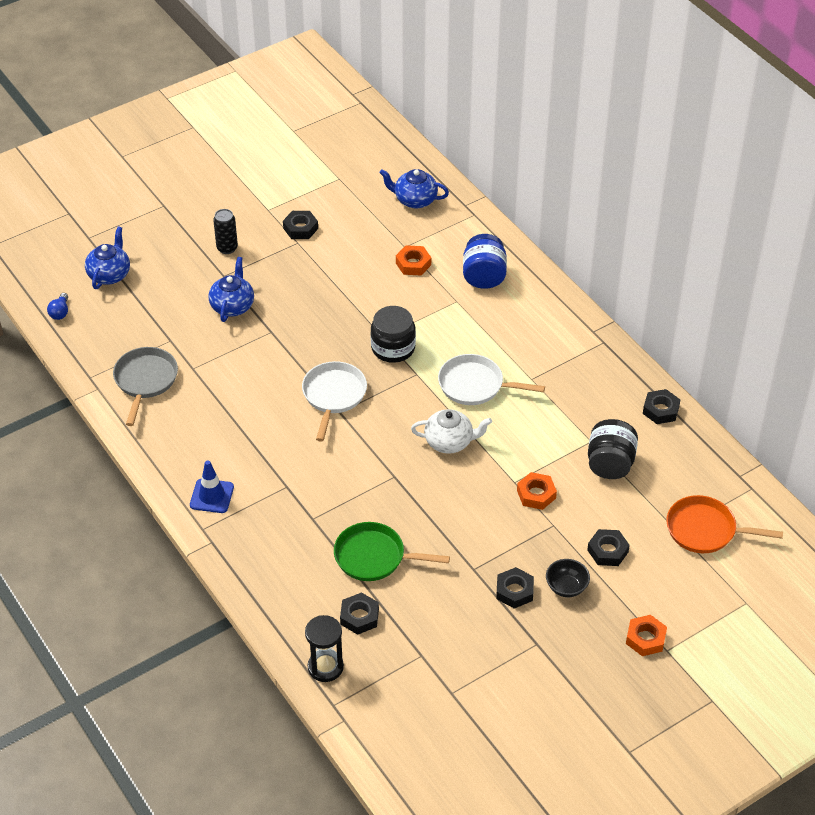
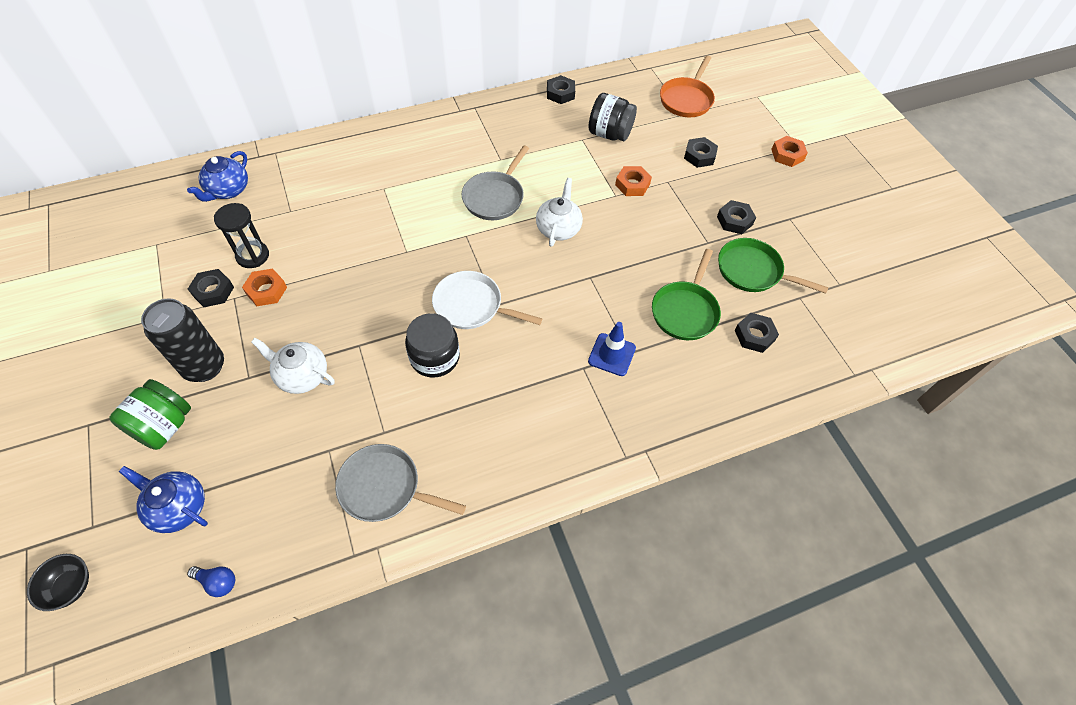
camera: 80 degrees left, 10 degrees up
blue traffic cone [190,460,234,513] -> blue traffic cone moved to [588,322,636,376]
blue teapot [208,257,254,322] -> white teapot [251,338,334,394]
black can [213,209,238,254] -> black can [141,298,224,382], size x1.68
black hourglass [305,615,344,682] -> black hourglass moved to [214,203,269,268]
black jar [371,306,416,363] -> black jar moved to [405,313,460,378]
orange nut [396,245,431,275] -> orange nut moved to [242,269,287,306]
white pan [438,354,545,405] -> grey pan [461,145,529,220]
blue jar [463,234,507,289] -> none
black bowl [546,559,590,597] -> black bowl moved to [27,554,89,611]
none -> green jar [109,379,191,450]
none -> green pan [718,238,829,294]

